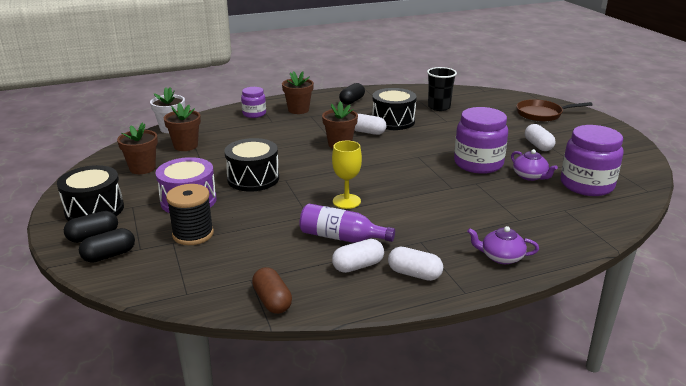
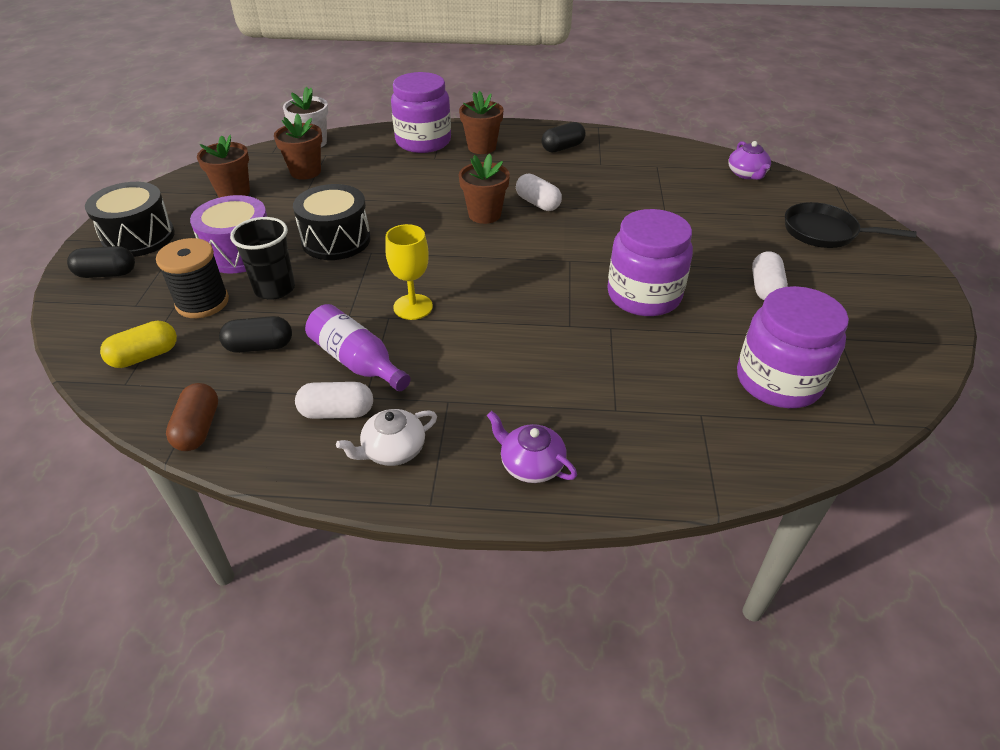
camera: 25 degrees right, 15 degrees up
black capsule [79,228,135,263] -> black capsule moved to [219,316,292,353]
purple jar [241,87,266,118] -> purple jar [391,72,451,153], size x1.76
black drum [372,88,417,130] -> none
white capsule [388,247,443,281] -> white teapot [336,409,437,466]
black cup [427,67,457,111] -> black cup moved to [230,217,295,300]
purple teapot [511,149,558,181] -> purple teapot moved to [728,141,771,180]
brown pan [516,99,593,122] -> black pan [785,202,917,248]
none -> yellow capsule [100,321,177,368]

